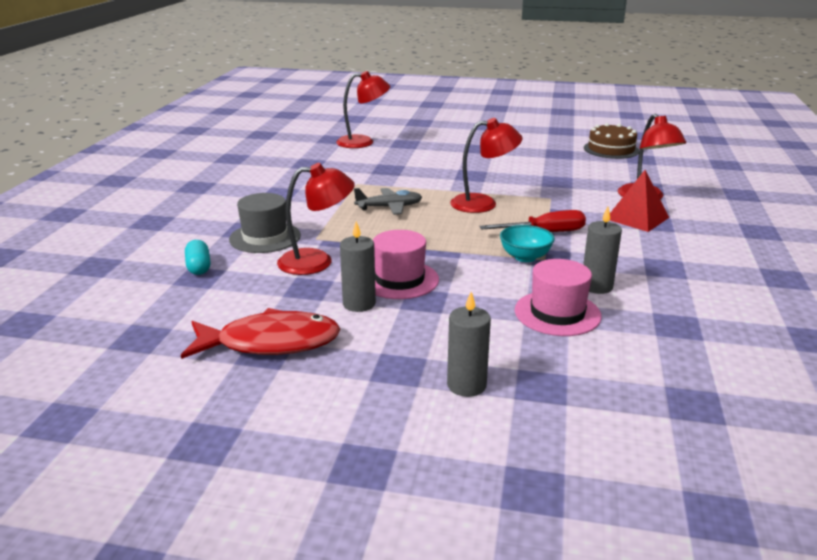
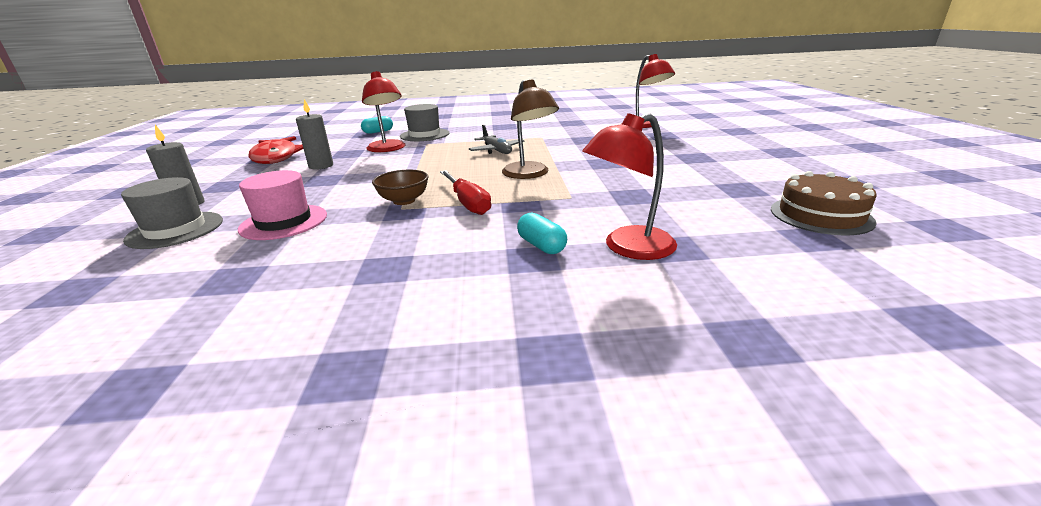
camera: 75 degrees right, 0 degrees up
pink hat [373,230,439,299] -> none
red lamp [450,118,523,213] -> brown lamp [502,80,559,179]
turquoise bowl [500,225,555,262] -> brown bowl [372,170,429,205]
grey candle [583,207,622,294] -> none
red pyramid [610,170,669,232] -> turquoise capsule [517,213,567,254]
none -> grey hat [121,177,223,249]

